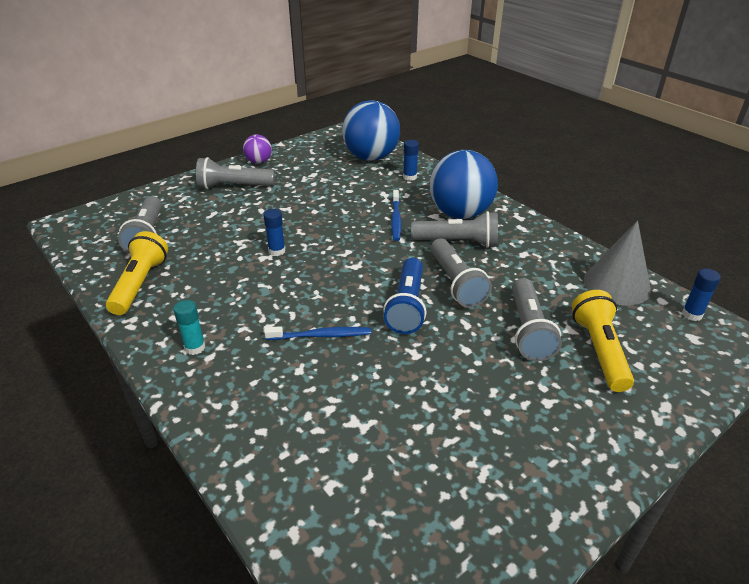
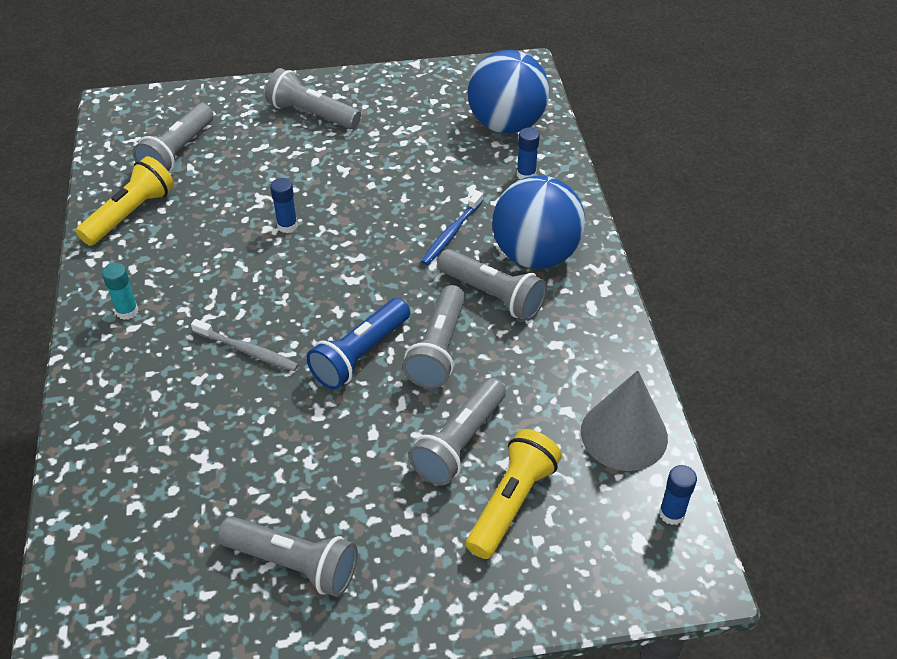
camera: 30 degrees right, 10 degrees up
purple ball [243,134,272,163] -> none
blue toothbrush [264,326,371,340] -> grey toothbrush [191,319,299,371]
none -> grey flashlight [218,517,358,597]

